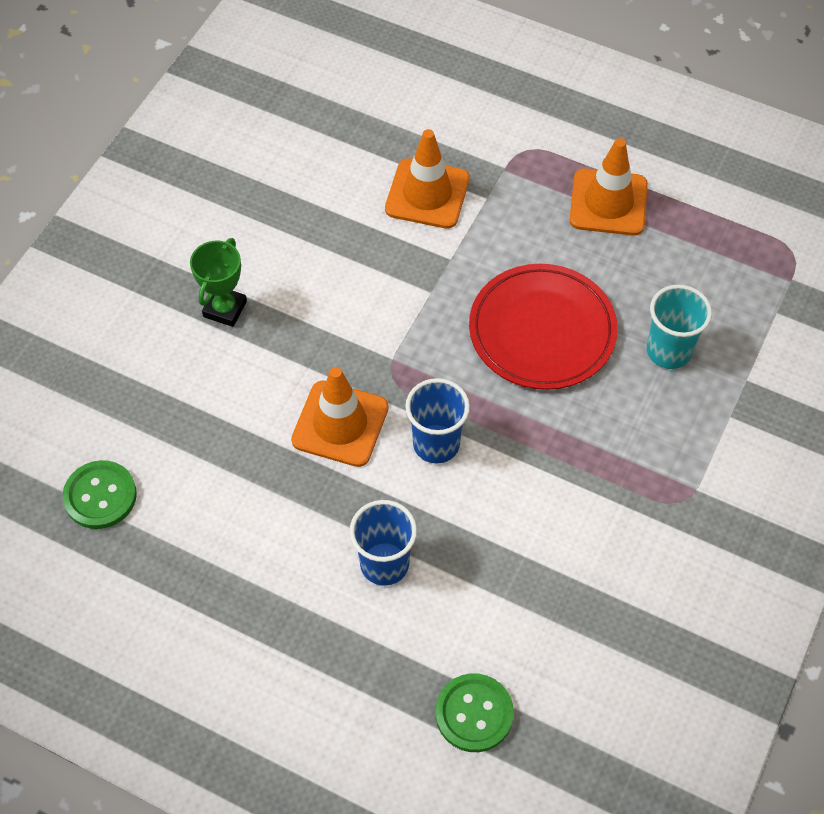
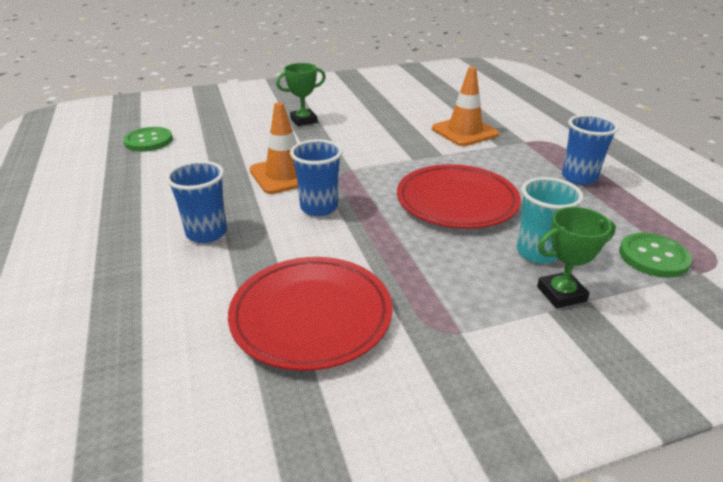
camera: 45 degrees right, 25 degrees down
green button [435,673,514,752] -> green button moved to [619,233,692,278]
orange traffic cone [570,138,648,235] -> blue cup [562,114,619,185]
none -> red plate [228,257,392,371]
none -> green trophy [537,207,616,309]

